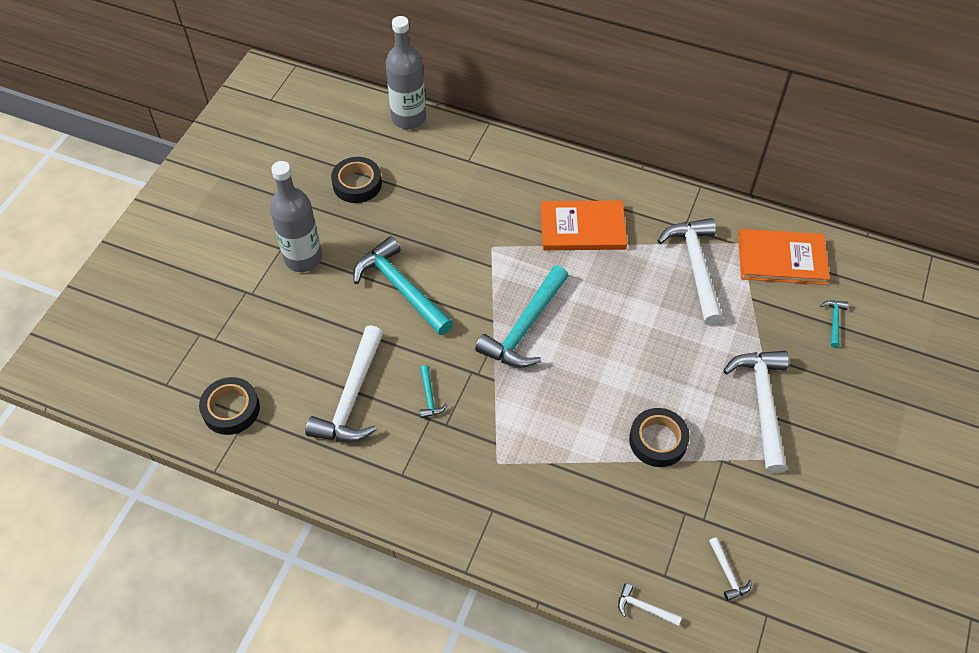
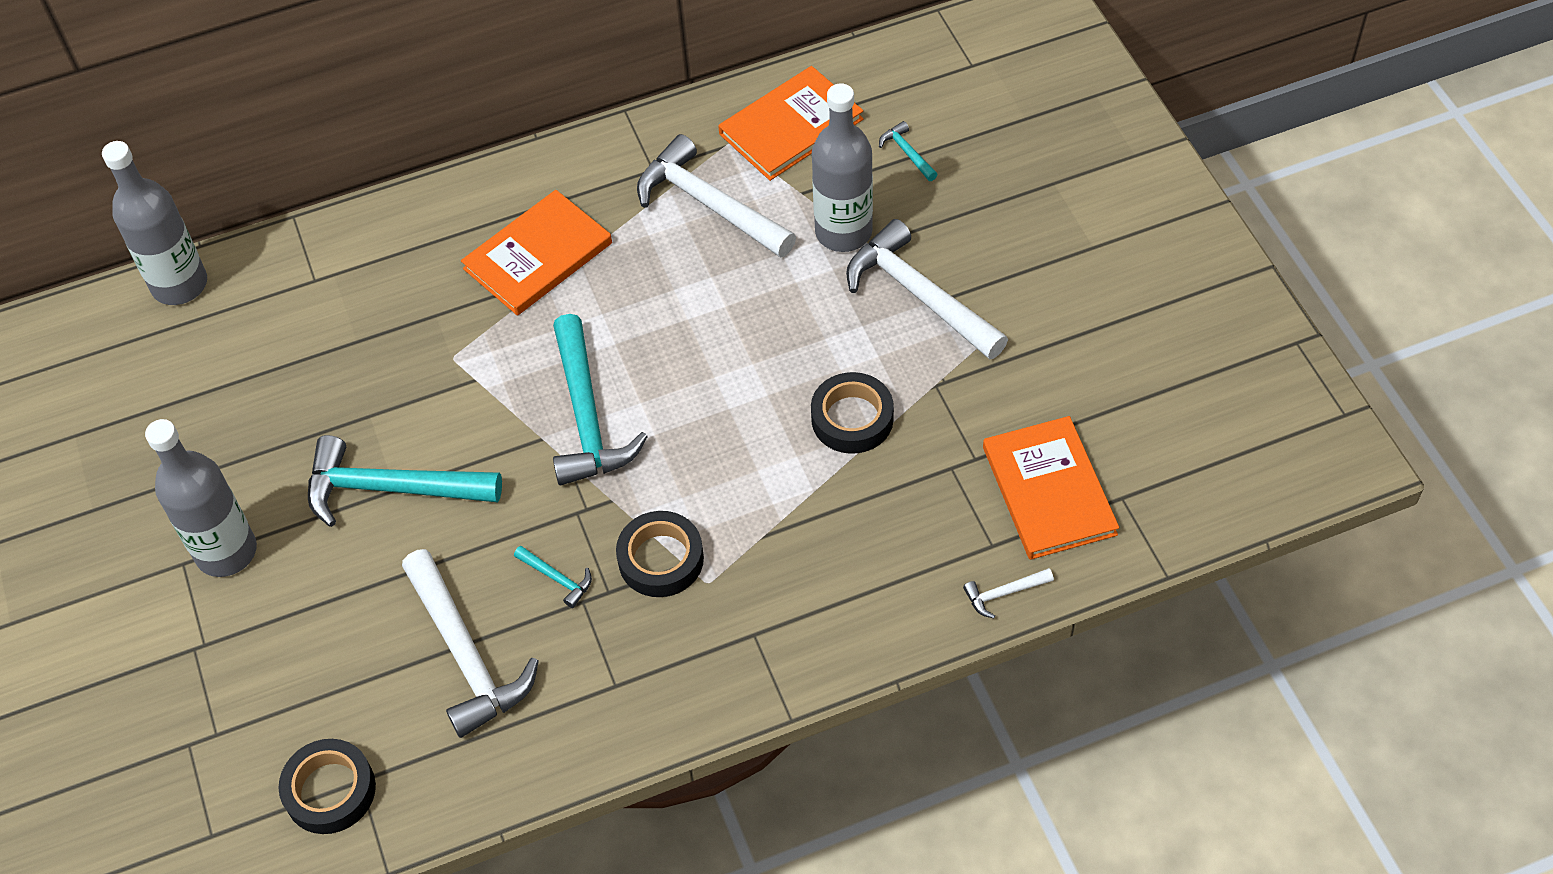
camera: 40 degrees left, 0 degrees up
black tape [331,157,382,203] -> black tape moved to [616,511,704,597]
white hammer [709,537,752,601] -> orange book [983,416,1119,560]
none -> grey bottle [812,83,873,252]

